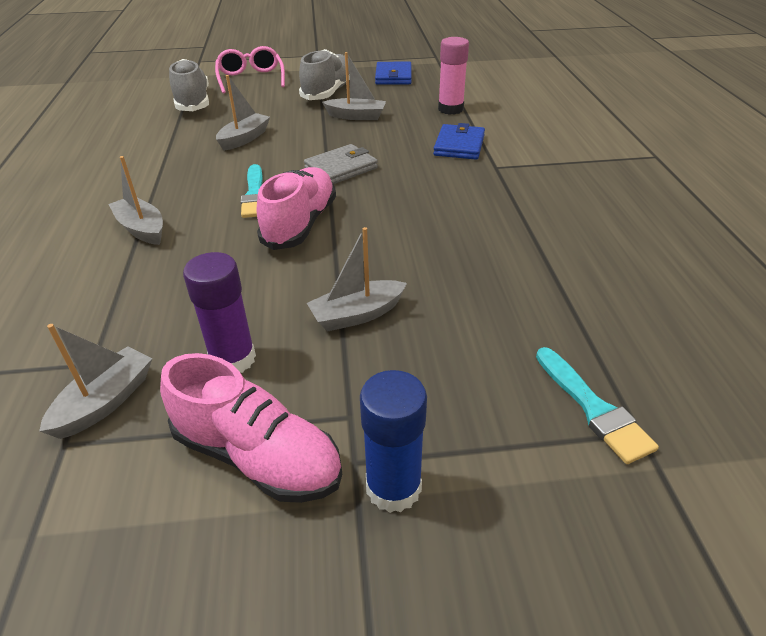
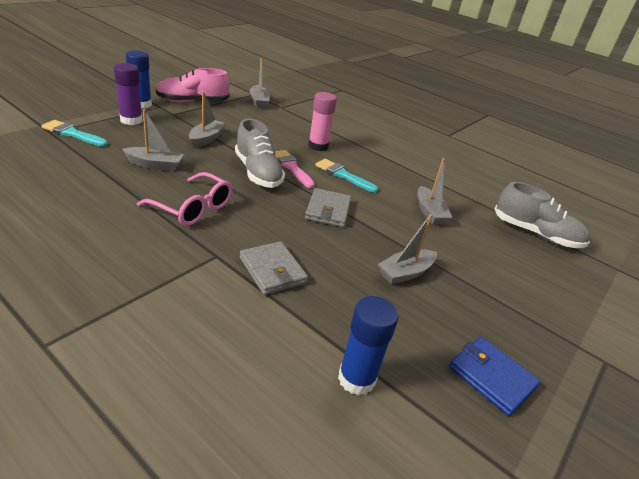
camera: 130 degrees right, 5 degrees down
grey boat [108,156,163,245] -> grey boat moved to [122,109,184,171]
purple glue stick [183,252,256,373] -> purple glue stick moved to [114,63,143,125]
pink glasses [215,46,285,94] -> pink glasses moved to [137,172,233,226]
pink shoe [257,167,336,250] -> pink brush [275,150,315,188]
grey shoe [299,49,350,100] -> grey shoe moved to [235,119,285,188]
blue wallet [433,123,485,160] -> grey wallet [240,241,308,295]
pink glue stick [438,37,469,115] -> pink glue stick moved to [308,92,337,151]
none -> blue glue stick [338,296,399,395]

